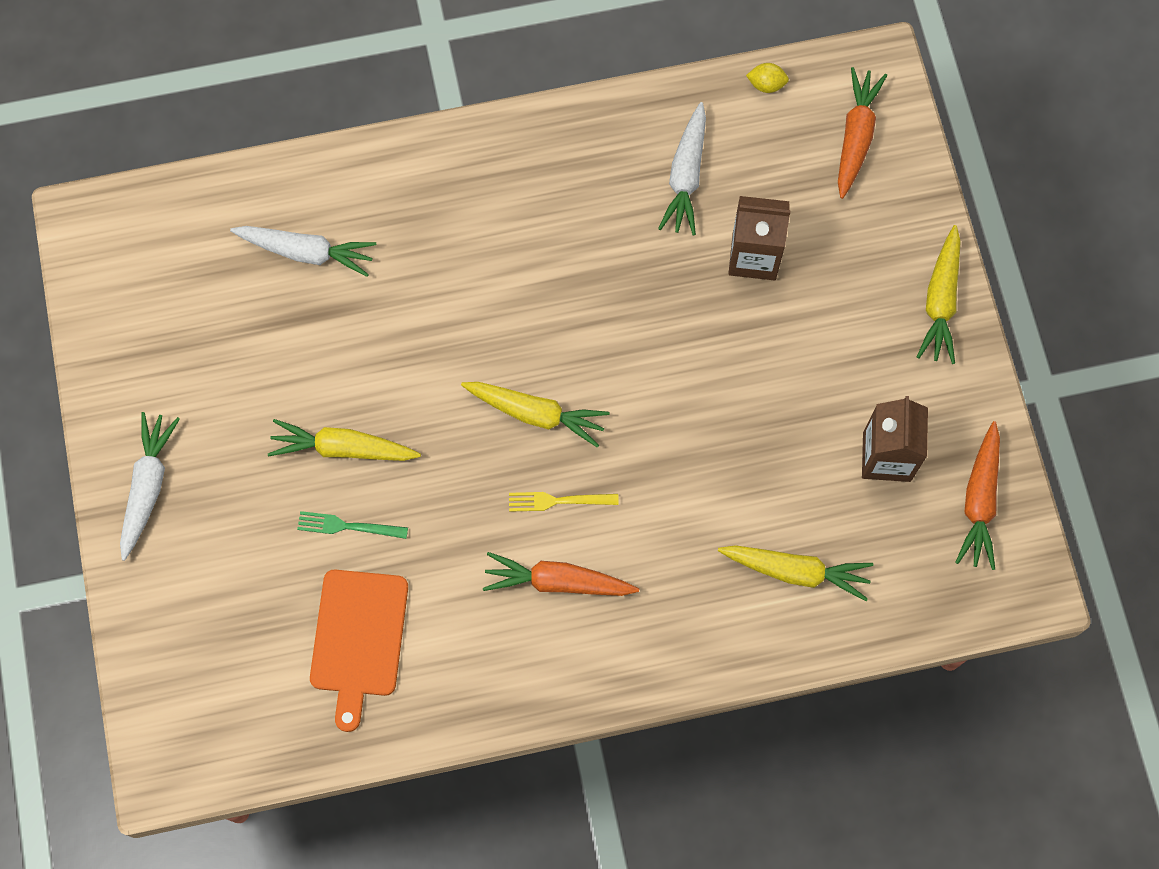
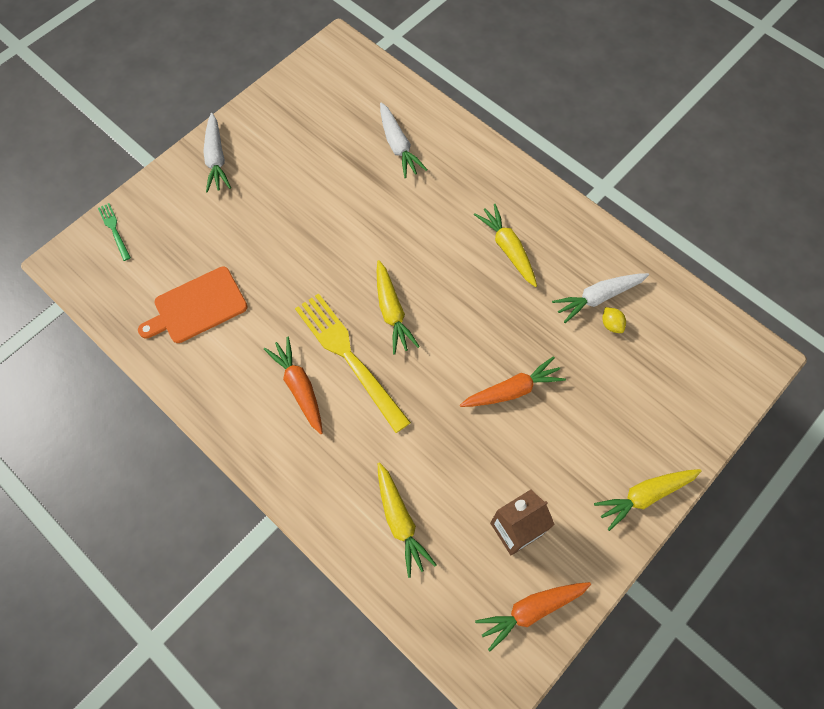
camera: 55 degrees right, 5 degrees down
white carrot [120,412,180,561] -> white carrot turned 105 degrees clockwise [203,113,231,192]
yellow carrot [268,419,421,461] -> yellow carrot moved to [474,204,537,287]
green fork [297,511,408,539] -> green fork moved to [98,203,131,261]
yellow fork [509,492,619,512] -> yellow fork [295,293,411,433], size x2.22
brown carton [728,196,791,280] -> none
yellow lemon [746,63,789,93] -> yellow lemon moved to [602,307,626,333]
orange carrot [838,67,887,199] -> orange carrot moved to [460,356,566,407]

